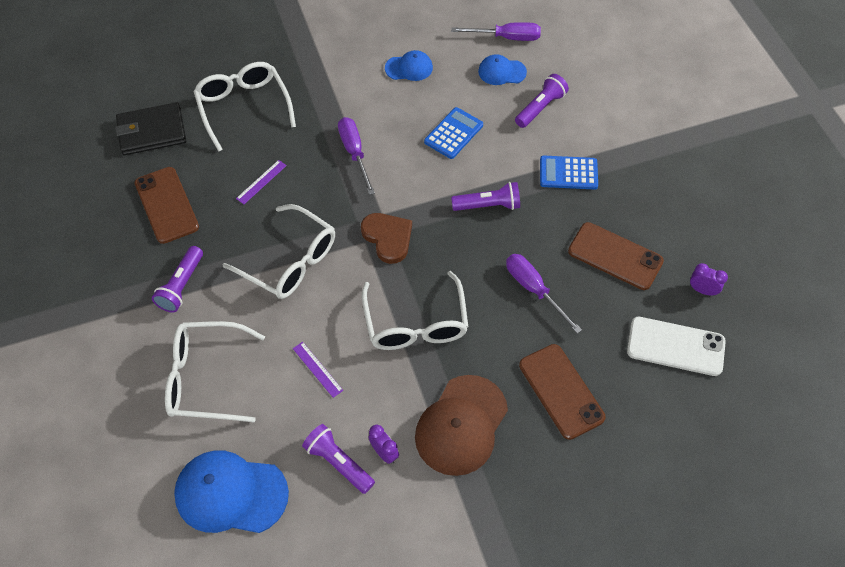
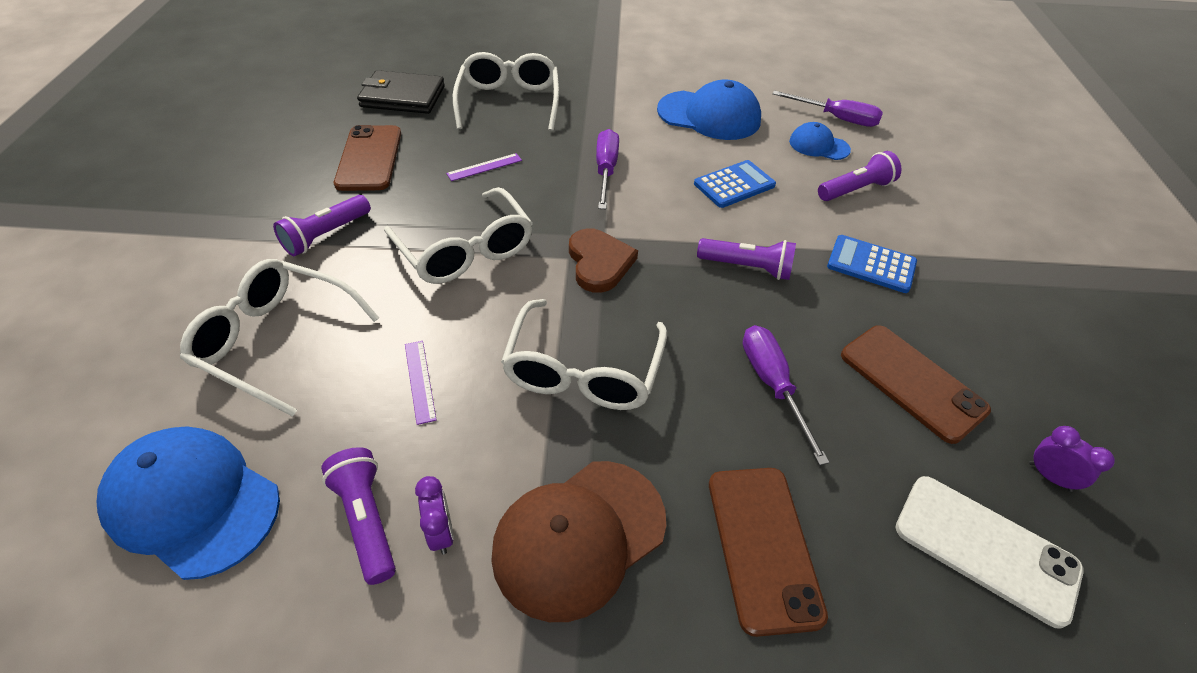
camera: 20 degrees right, 10 degrees down
blue cap [385,50,433,81] -> blue cap [657,79,761,140], size x1.81

